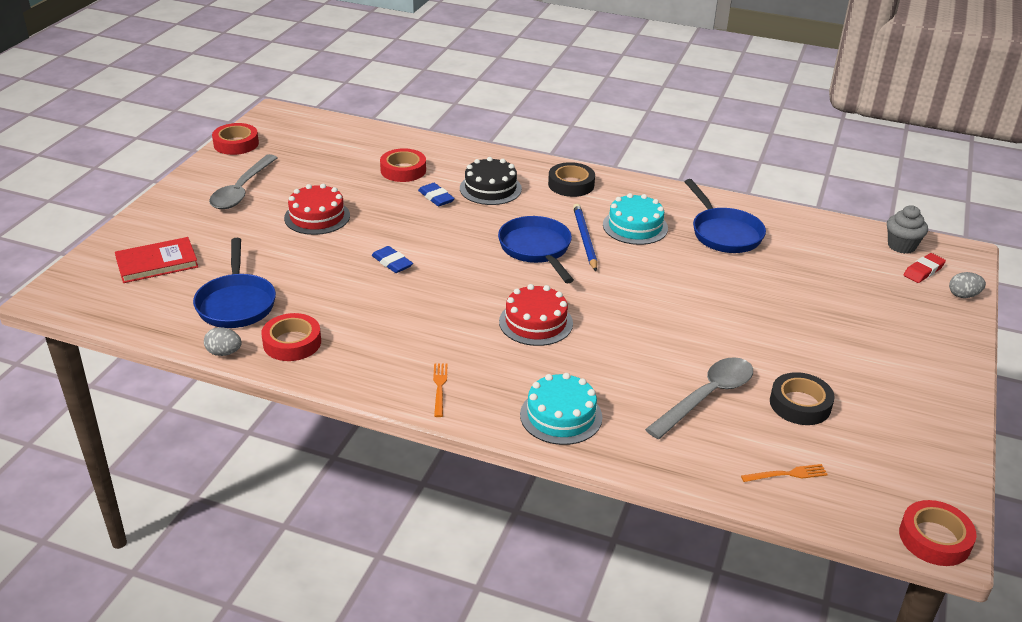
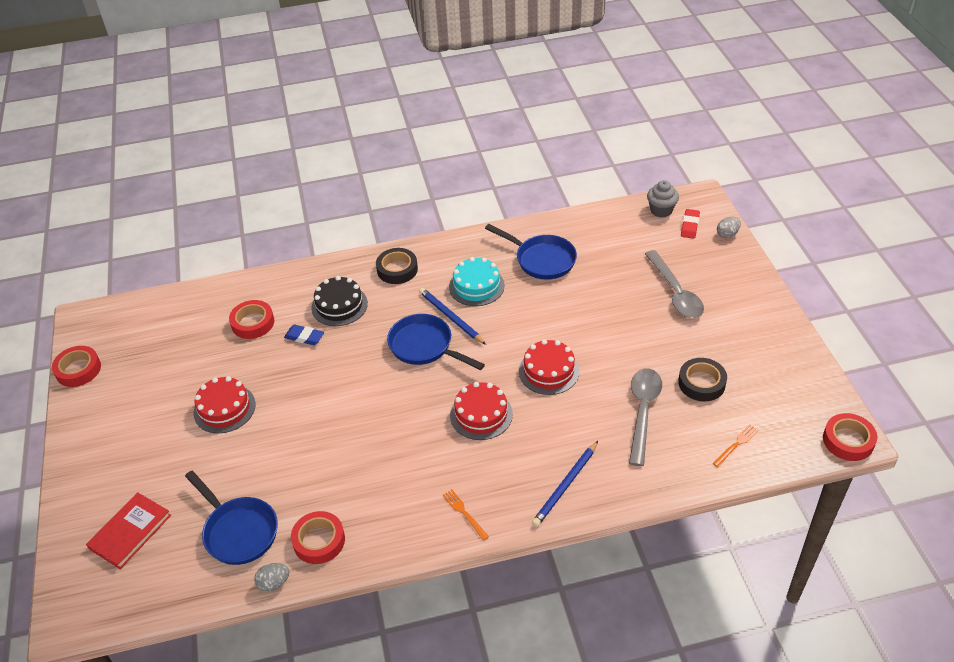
camera: 30 degrees left, 10 degrees up
grey spoon [209,154,278,209] -> grey spoon moved to [645,250,704,318]
blue eraser [371,246,413,273] -> none
turquoise cake [520,373,602,445] -> blue pencil [532,441,598,527]
none -> red cake [519,339,580,395]

